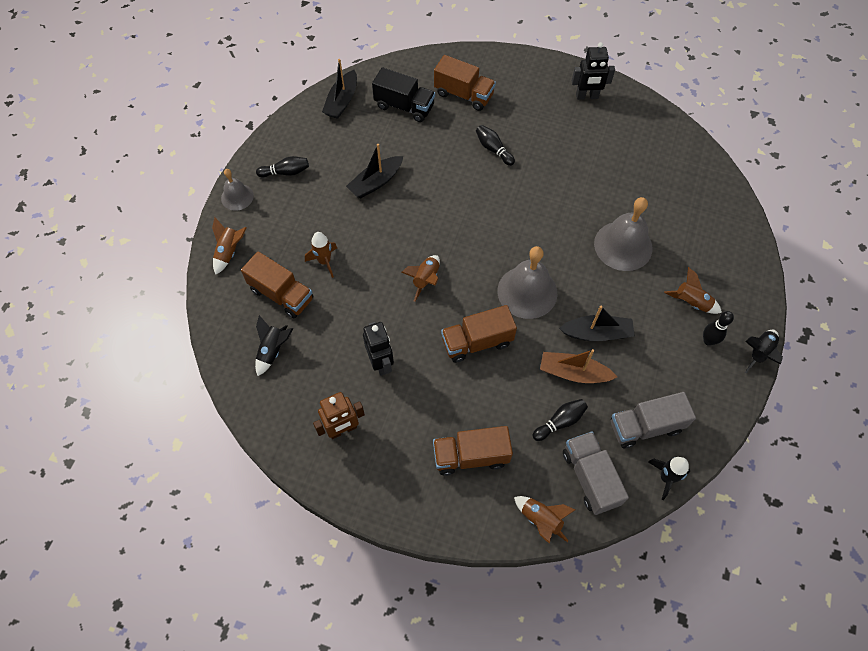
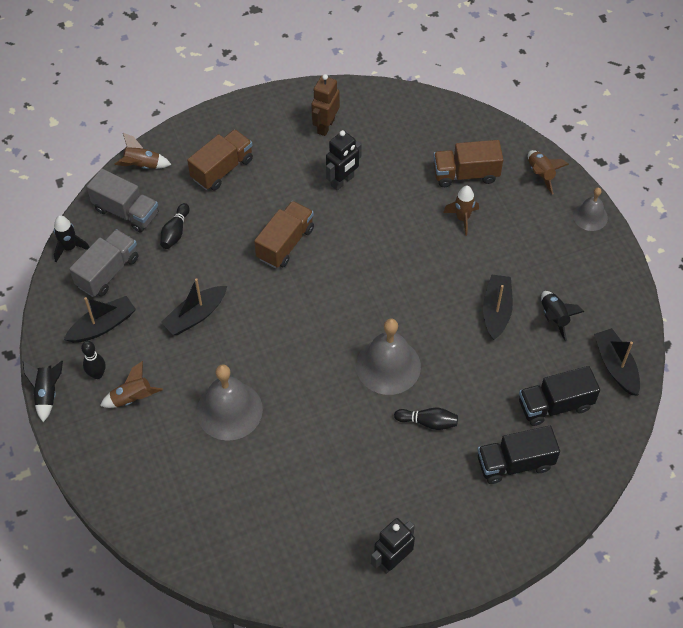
camera: 140 degrees right, 5 degrees down
black rocket [255,315,293,376] -> black rocket moved to [541,291,585,342]
black bowling pin [256,156,309,177] -> none
black robot [363,322,394,376] -> black robot turned 75 degrees counterclockwise [326,130,362,190]
brown rocket [401,255,440,302] -> none
brown truck [434,55,496,111] -> black truck [477,426,560,484]
grey bell [498,246,558,319] -> grey bell moved to [356,318,421,395]
brown boat [540,349,617,383] -> none
none -> black boat [64,296,136,343]

